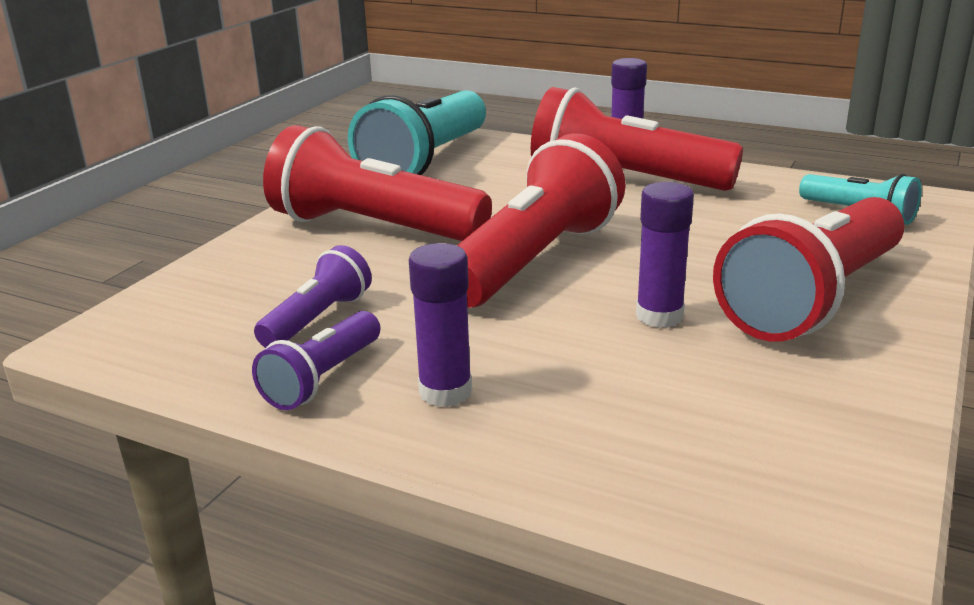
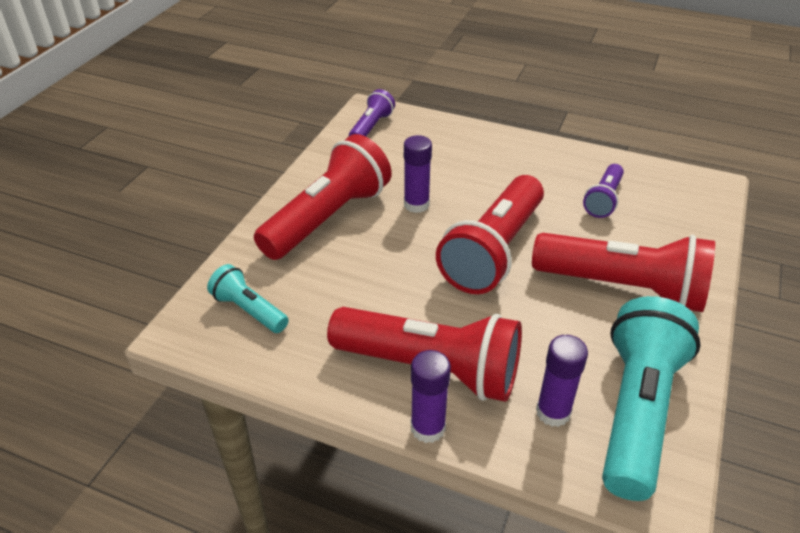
camera: 175 degrees right, 15 degrees up
purple flashlight [252,311,380,410] -> purple flashlight moved to [349,89,395,136]
purple glue stick [409,243,472,407] -> purple glue stick moved to [536,335,588,427]

